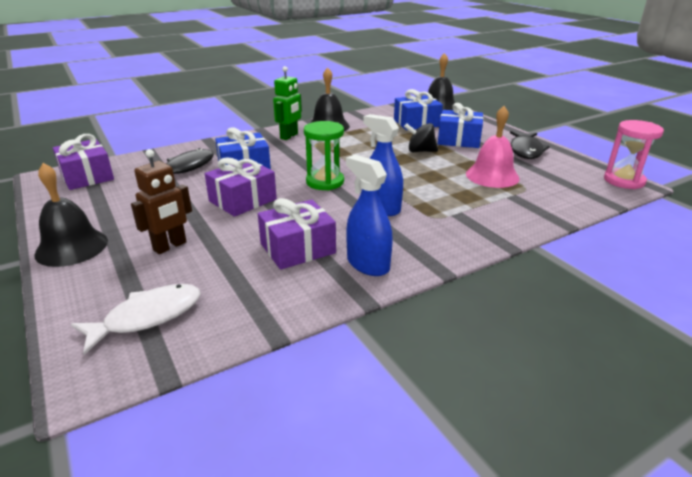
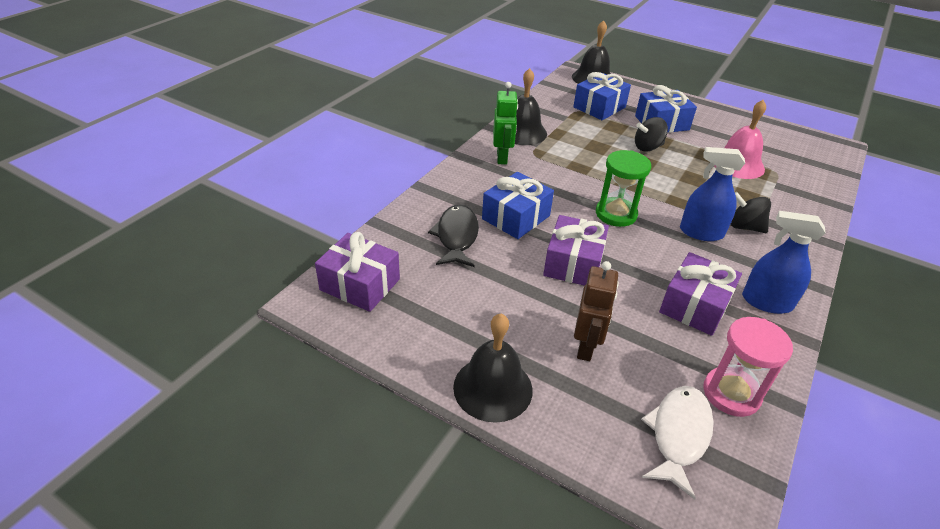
camera: 30 degrees left, 10 degrees up
black fish [510,131,550,159] -> none
pink hourglass [604,120,664,189] -> pink hourglass moved to [703,317,793,417]
none -> black spinning top [731,192,771,233]

